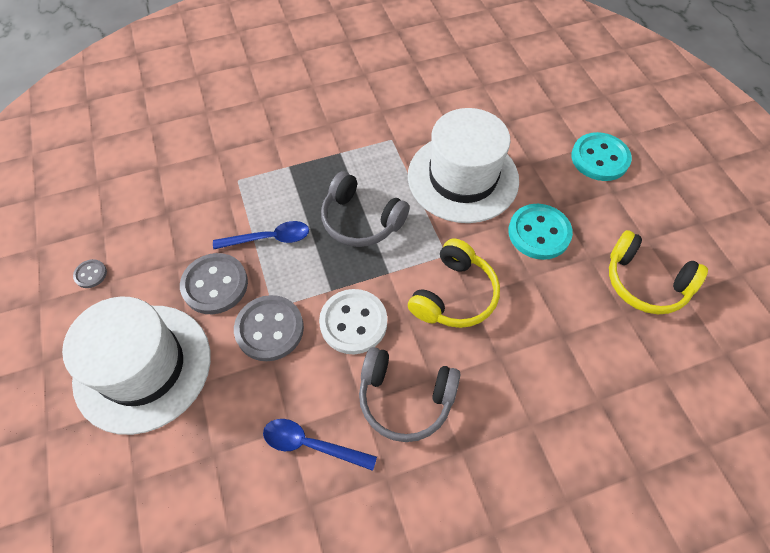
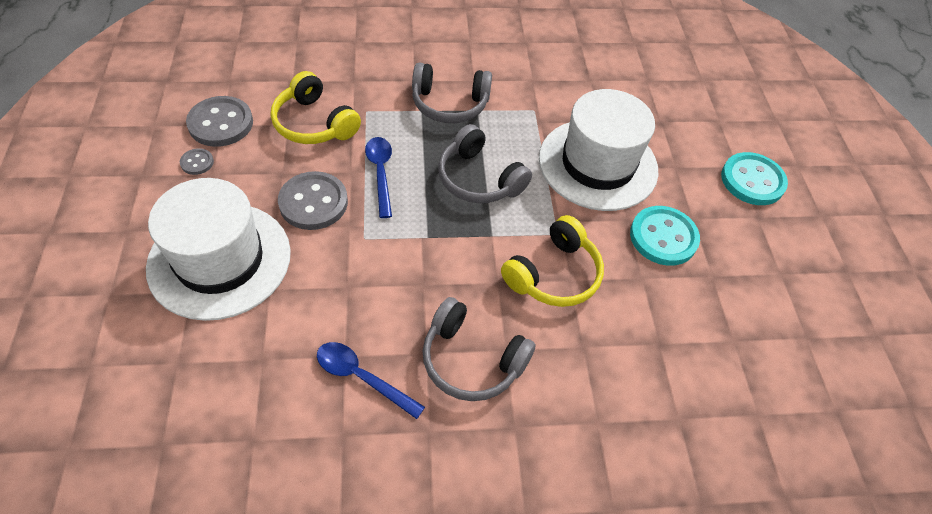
camera: 10 degrees right, 5 degrees down
blue spoon [213,221,309,249] -> blue spoon turned 105 degrees counterclockwise [365,137,392,218]
grey button [234,295,304,361] -> grey button moved to [186,96,253,147]
white button [319,289,387,354] -> none
yellow headphones [609,230,708,314] -> yellow headphones moved to [271,71,361,144]
none -> grey headphones [412,63,492,123]

